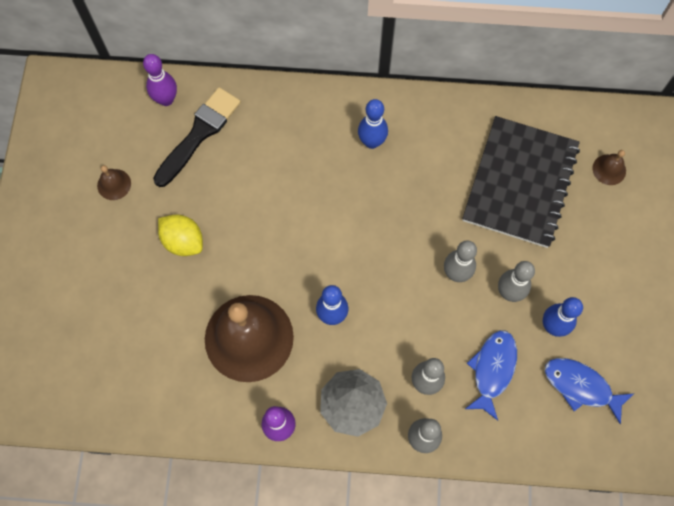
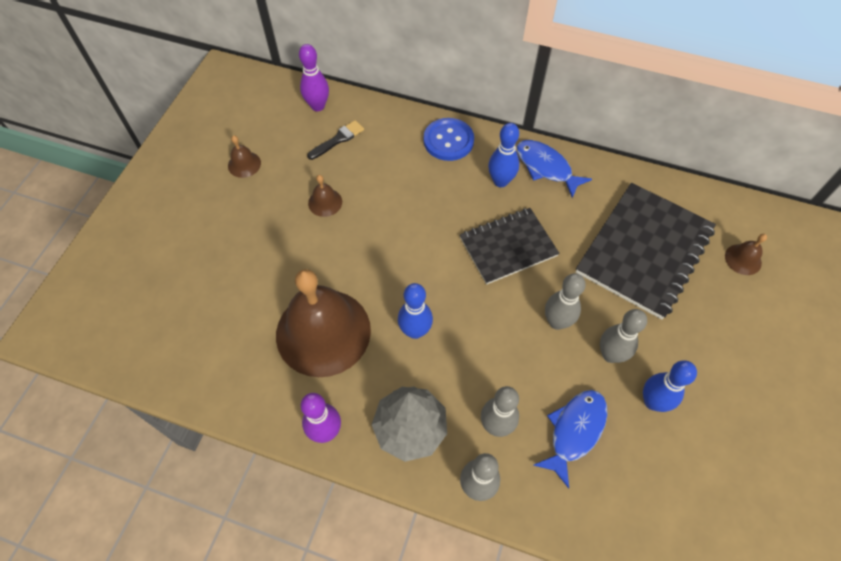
camera: 15 degrees right, 10 degrees down
black brush [153,87,241,187] -> black brush [307,120,364,160], size x0.55
yellow lemon [158,214,203,256] -> none
blue fish [544,358,634,424] -> blue fish moved to [517,140,592,198]
none -> brown bell [308,175,342,217]
none -> blue button [424,118,474,161]
none -> black notebook [460,208,559,284]

